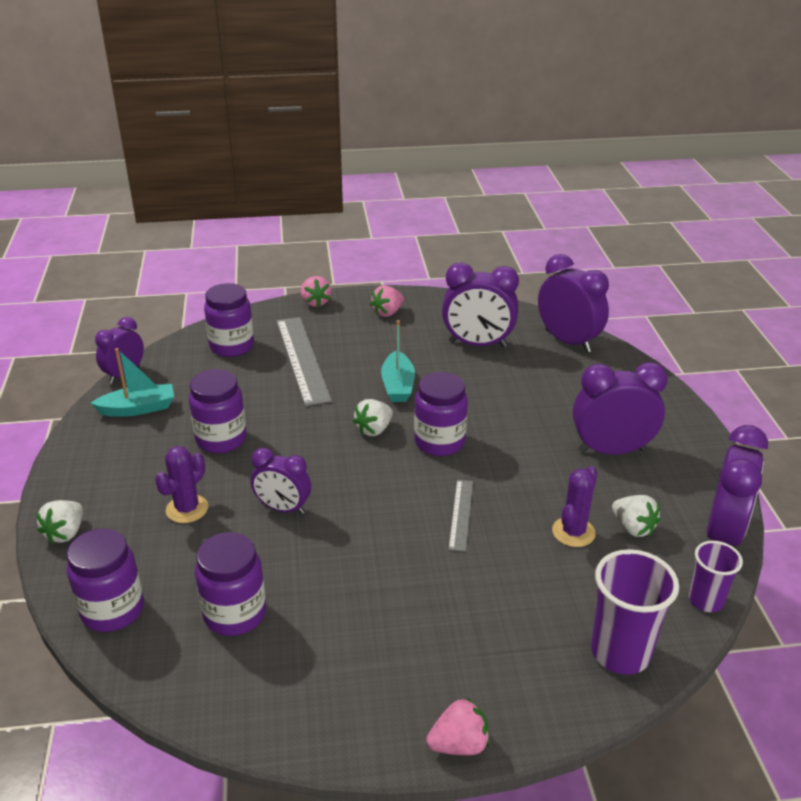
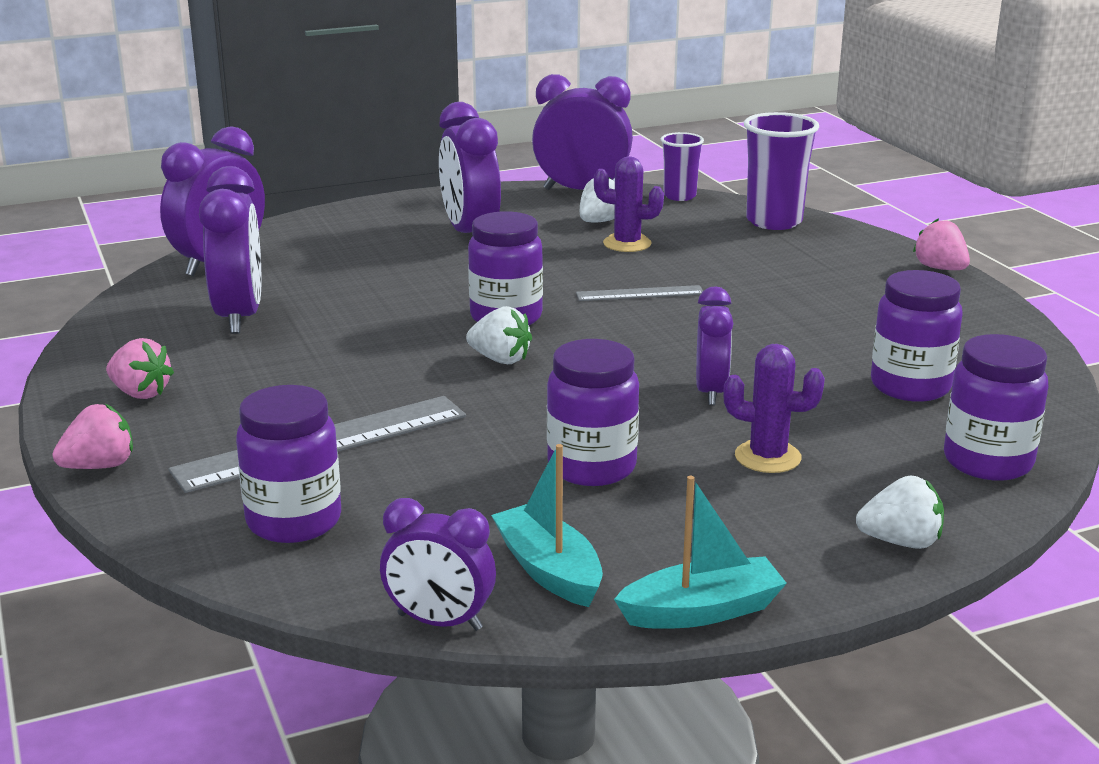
camera: 105 degrees left, 10 degrees down
turquoise boat [381,320,415,402] -> turquoise boat moved to [614,476,787,629]

